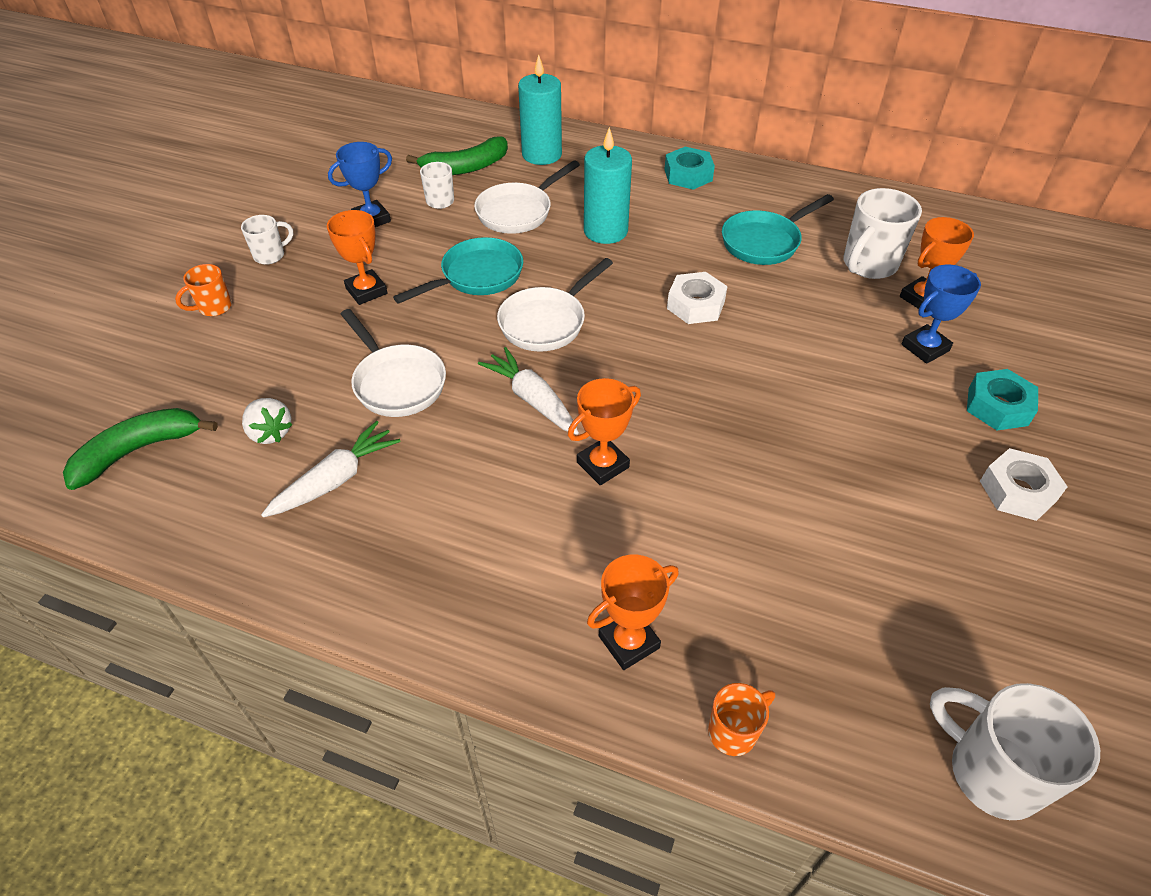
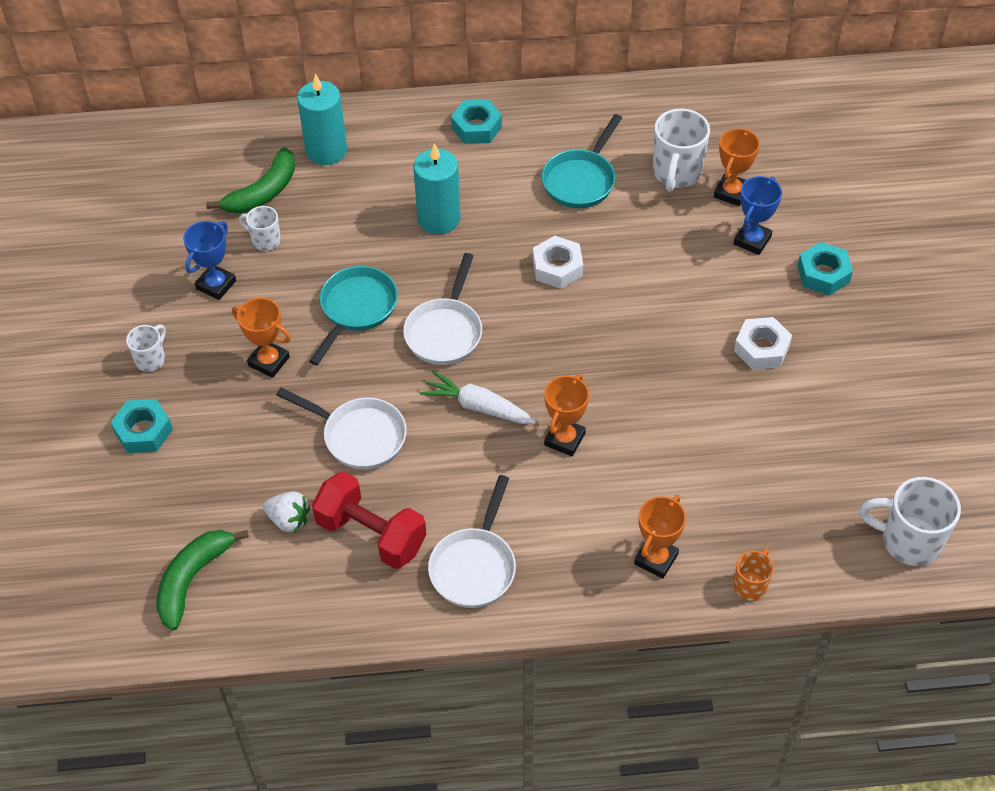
camera: 25 degrees left, 5 degrees up
orange mug [175,264,232,316] -> turquoise nut [110,399,173,453]
white carrot [261,421,401,517] -> red dumbbell [312,471,426,569]
white pan [474,160,580,234] -> white pan moved to [428,475,516,608]
white nut [980,448,1067,521] -> white nut moved to [734,317,792,370]

